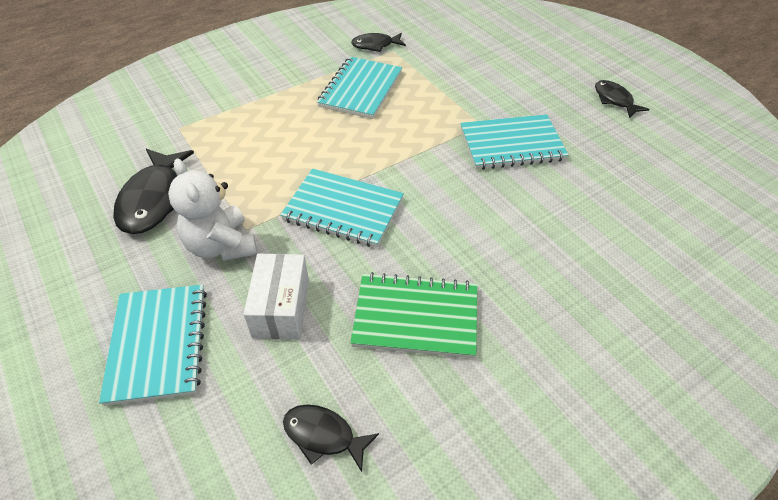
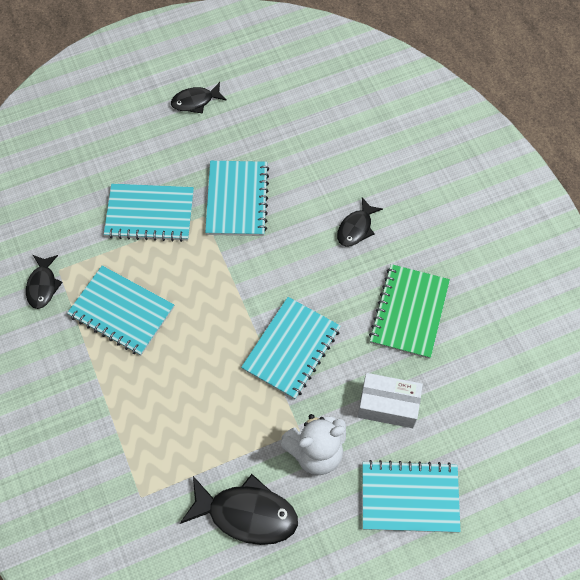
camera: 80 degrees left, 15 degrees up
black fish [283,405,379,472] -> black fish moved to [337,197,383,247]
none -> turquoise notebook [104,184,194,242]

